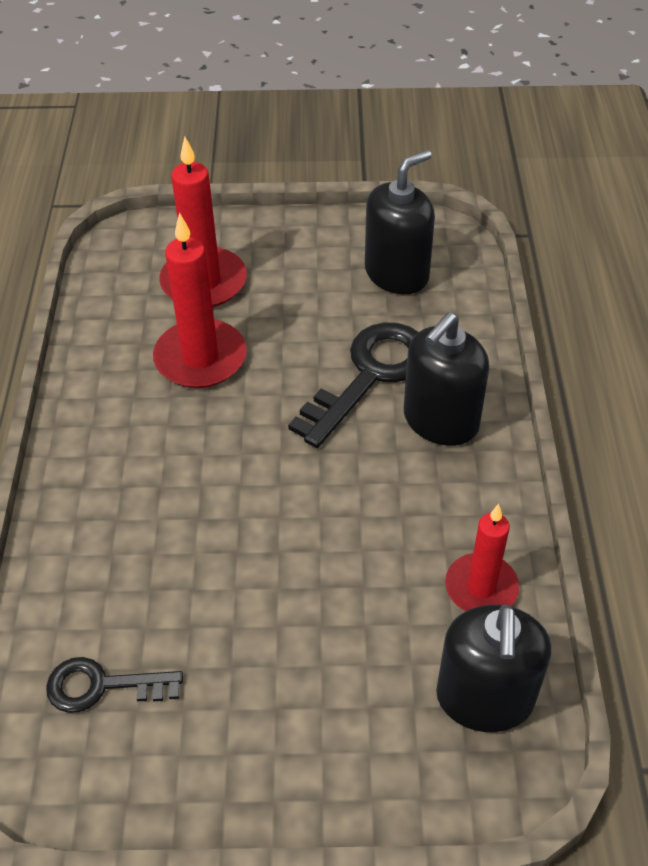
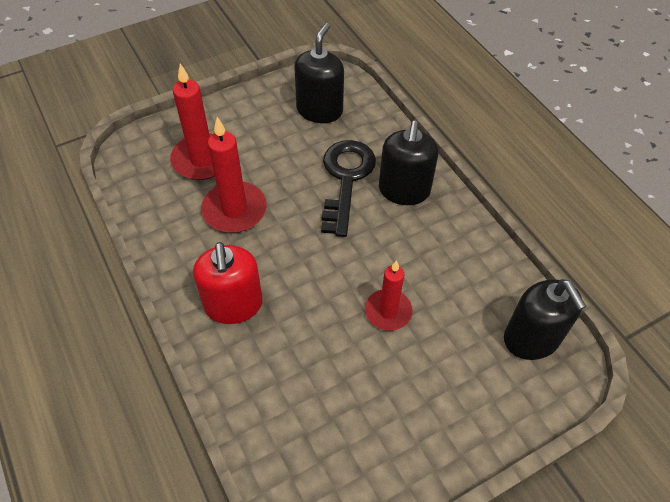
camera: 30 degrees left, 5 degrees up
black key [46,657,183,713] -> none
red candle [445,504,519,611] -> red candle moved to [365,260,413,331]
none -> red soap dispenser [193,242,262,324]

